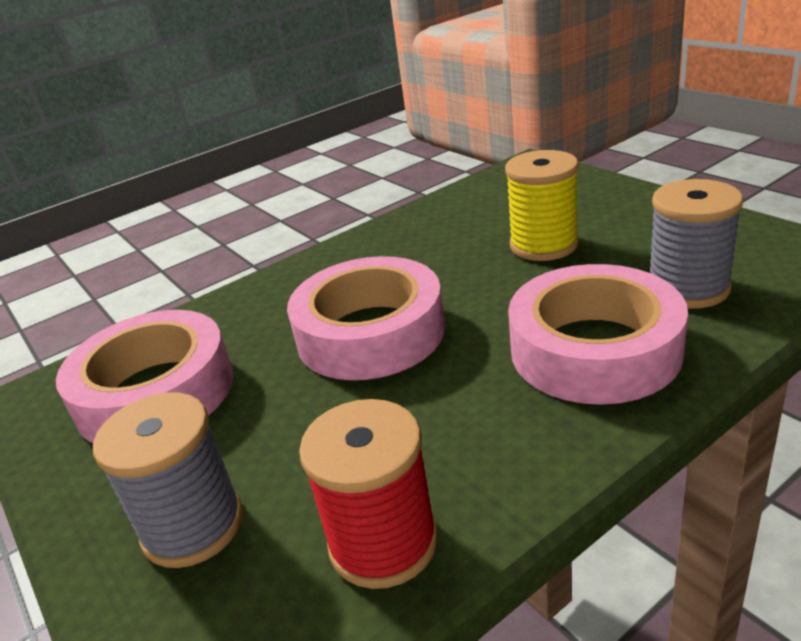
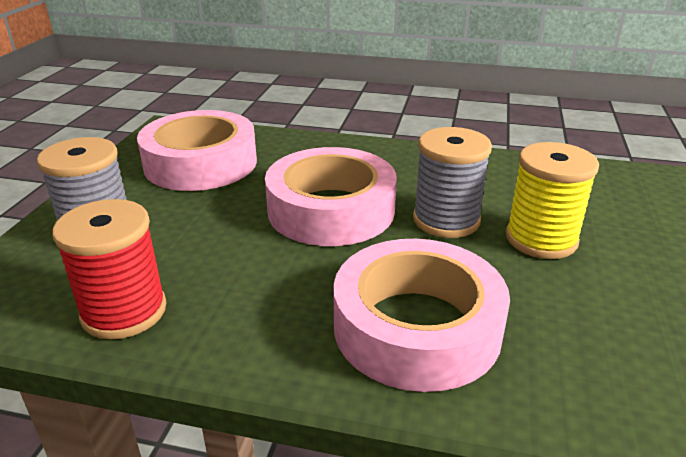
camera: 45 degrees right, 0 degrees up
grey spool [650,179,743,309] -> grey spool moved to [413,127,492,238]

